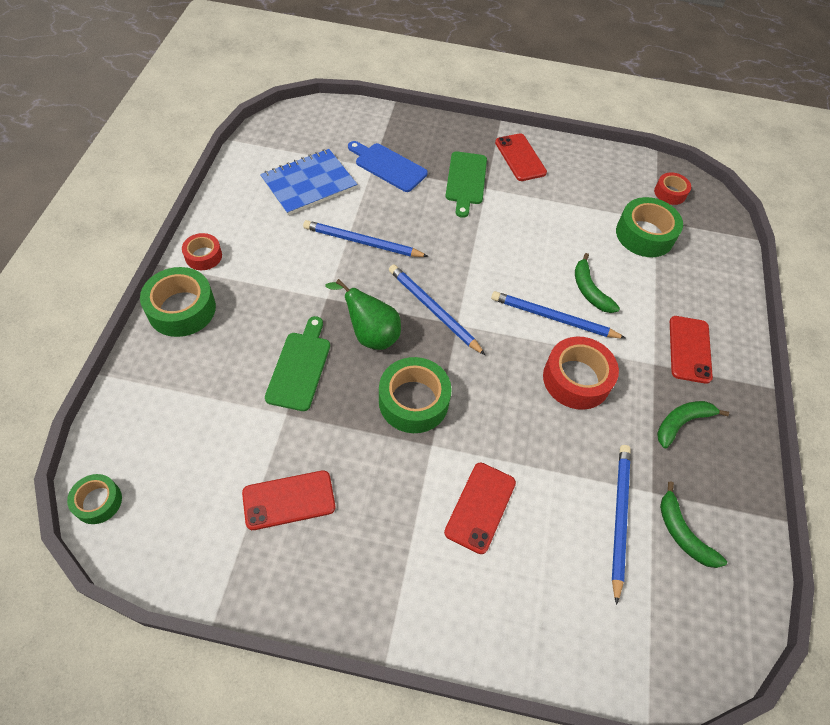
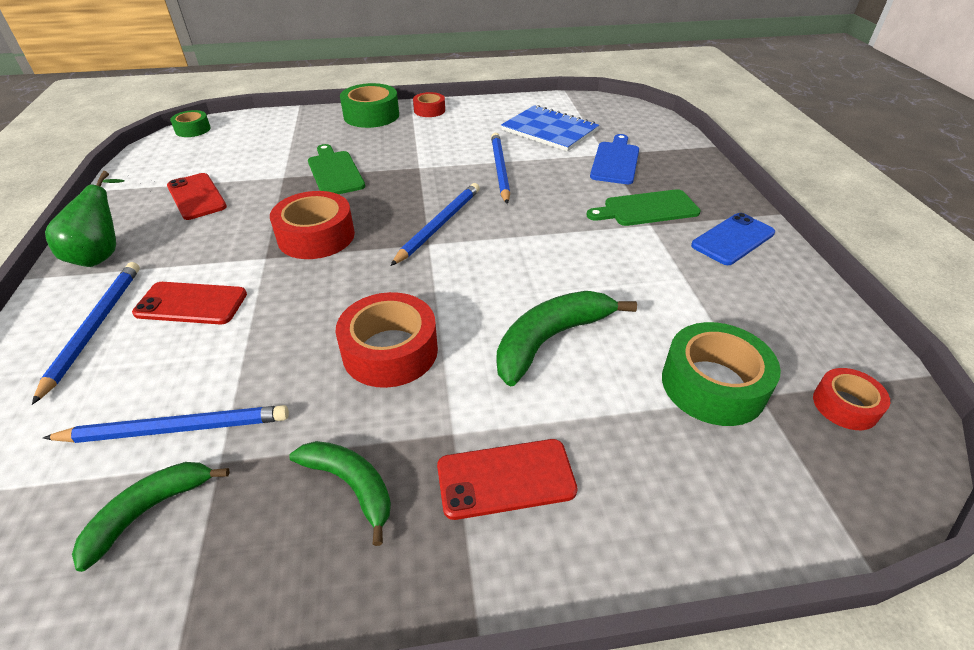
camera: 75 degrees right, 15 degrees down
green cutting board [265,316,330,411] -> green cutting board turned 105 degrees counterclockwise [308,144,365,194]
green pear [325,279,401,350] -> green pear moved to [45,171,125,267]
green tape [379,357,452,433] -> red tape [270,191,355,259]
blue pencil [491,291,626,339] -> blue pencil moved to [32,262,140,405]
red phone [495,133,547,181] -> blue phone [691,213,775,265]
green banana [575,253,620,313] -> green banana [497,291,637,386], size x1.54

